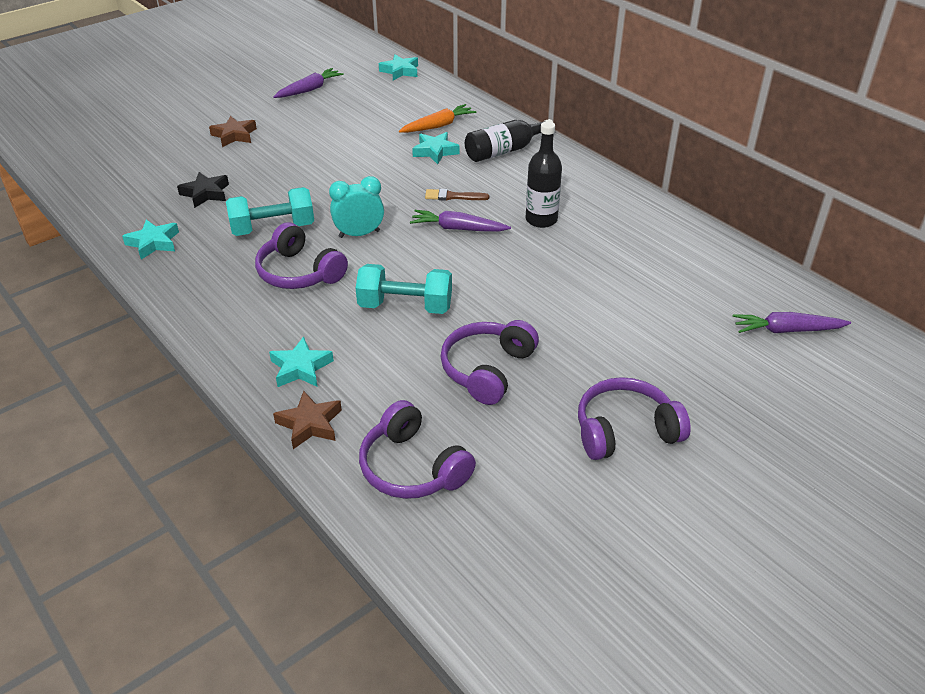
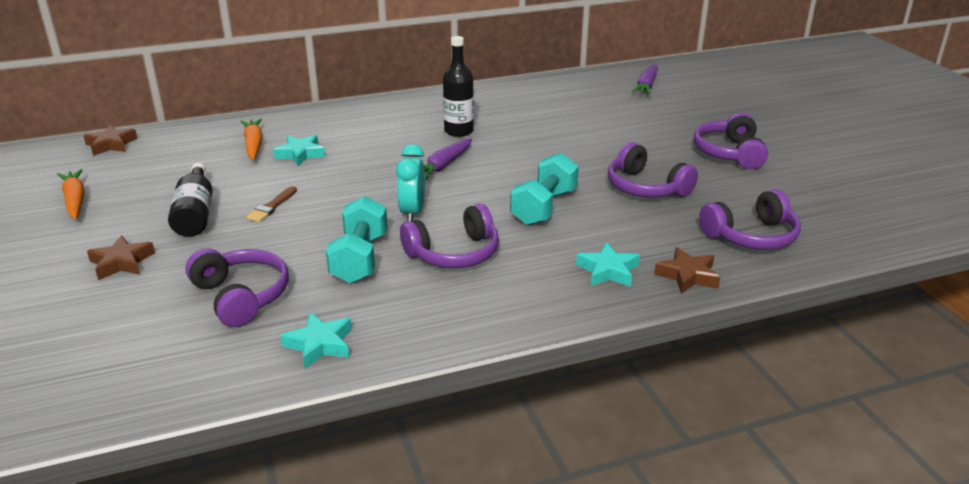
camera: 70 degrees left, 10 degrees down
black star [177,172,229,208] -> purple headphones [186,249,289,327]
purple carrot [273,68,344,98] -> orange carrot [57,169,85,219]
turquoise star [379,54,418,80] -> brown star [83,125,138,156]
brown brush [425,189,489,201] -> brown brush moved to [246,186,297,222]
black bottle [465,119,553,162] -> black bottle moved to [168,163,213,237]

